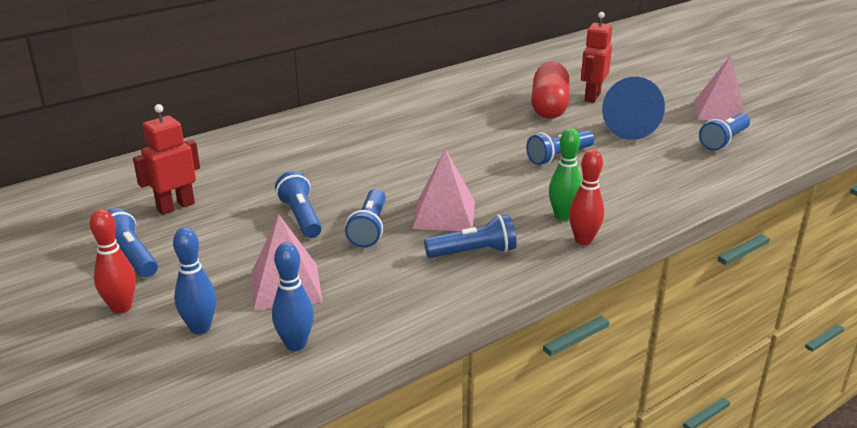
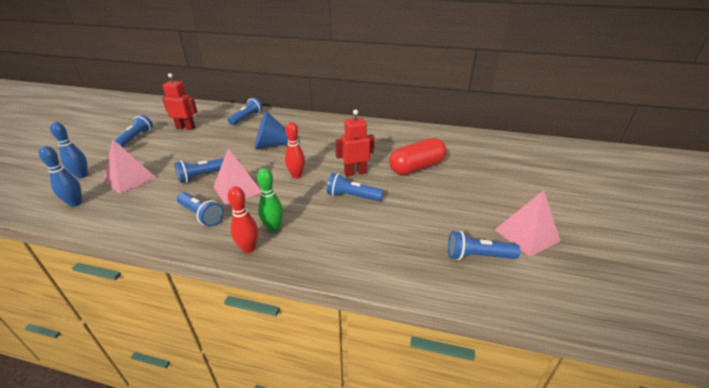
camera: 50 degrees right, 5 degrees up
red bowling pin [90,209,136,314] -> red bowling pin moved to [285,122,305,178]
blue flashlight [275,171,322,238] -> blue flashlight moved to [228,97,262,125]
red robot [581,12,612,103] -> red robot moved to [335,109,375,177]
blue cone [602,77,665,140] -> blue cone moved to [255,111,300,149]

